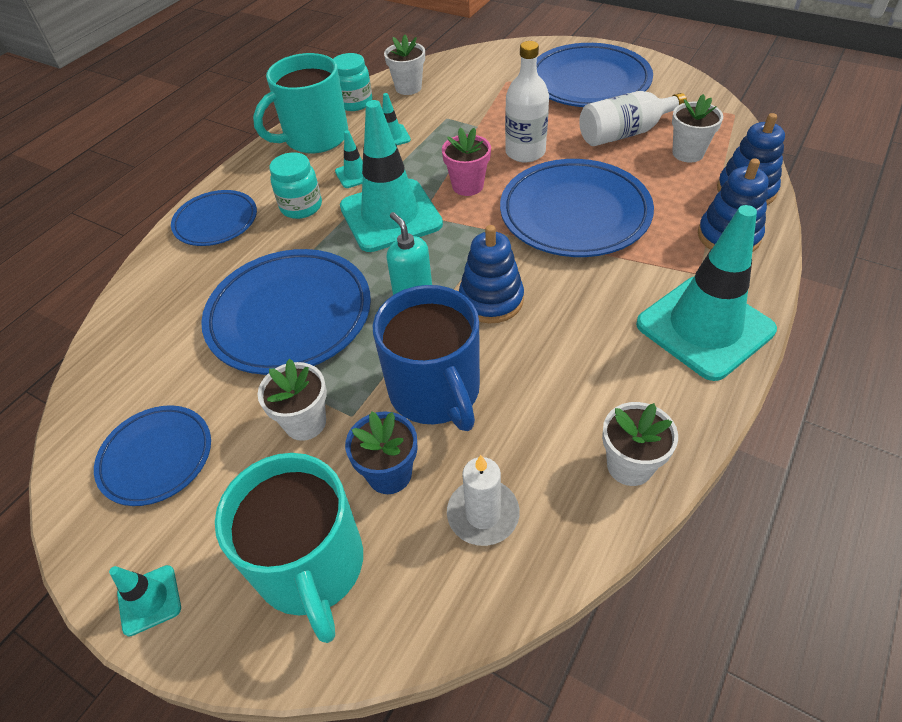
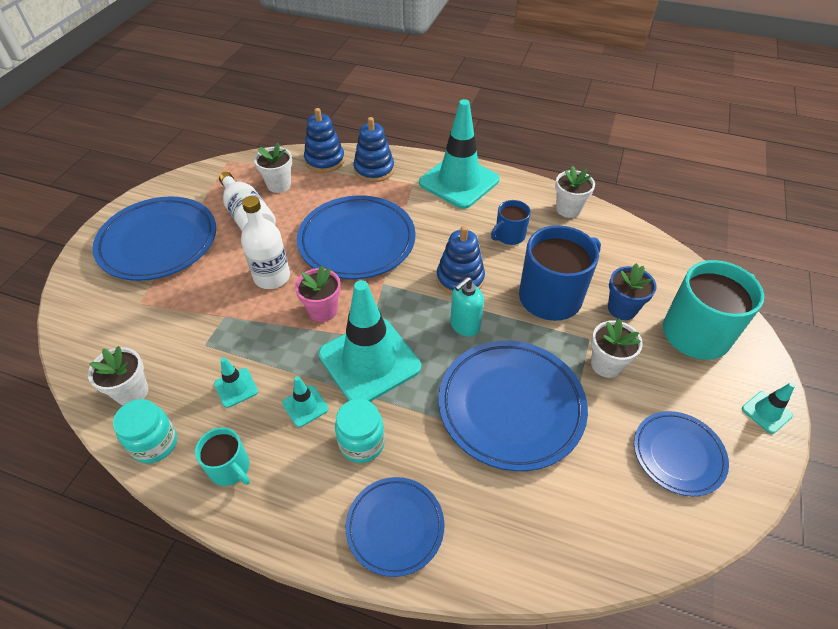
camera: 105 degrees left, 0 degrees up
turquoise mug [253,53,348,153] -> turquoise mug [195,427,250,486], size x0.53
white candle [447,455,520,546] -> none
none -> blue mug [491,200,531,245]

